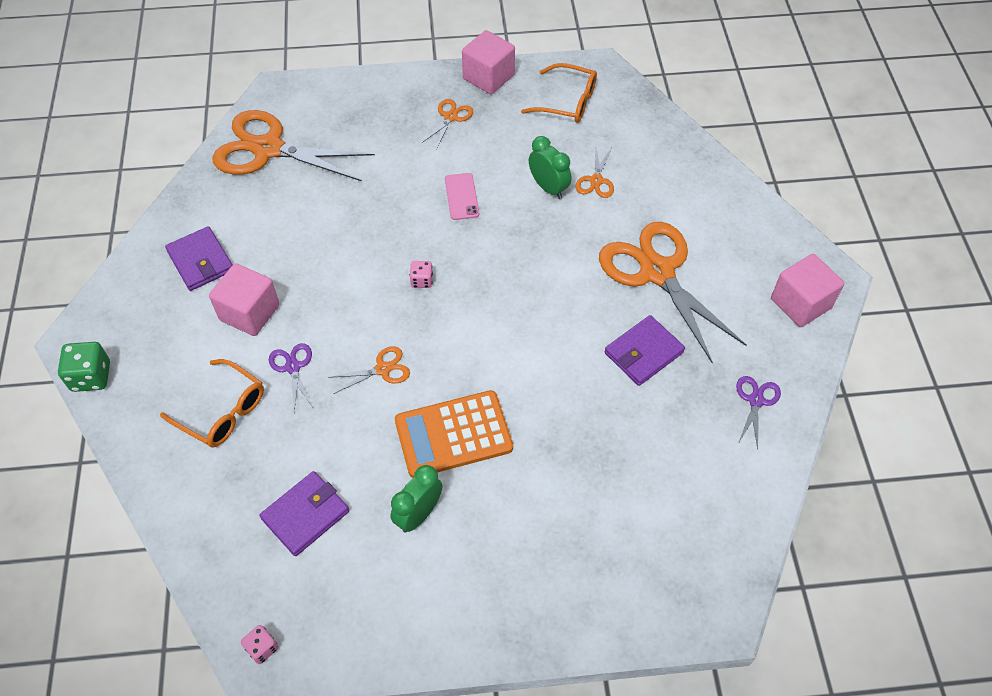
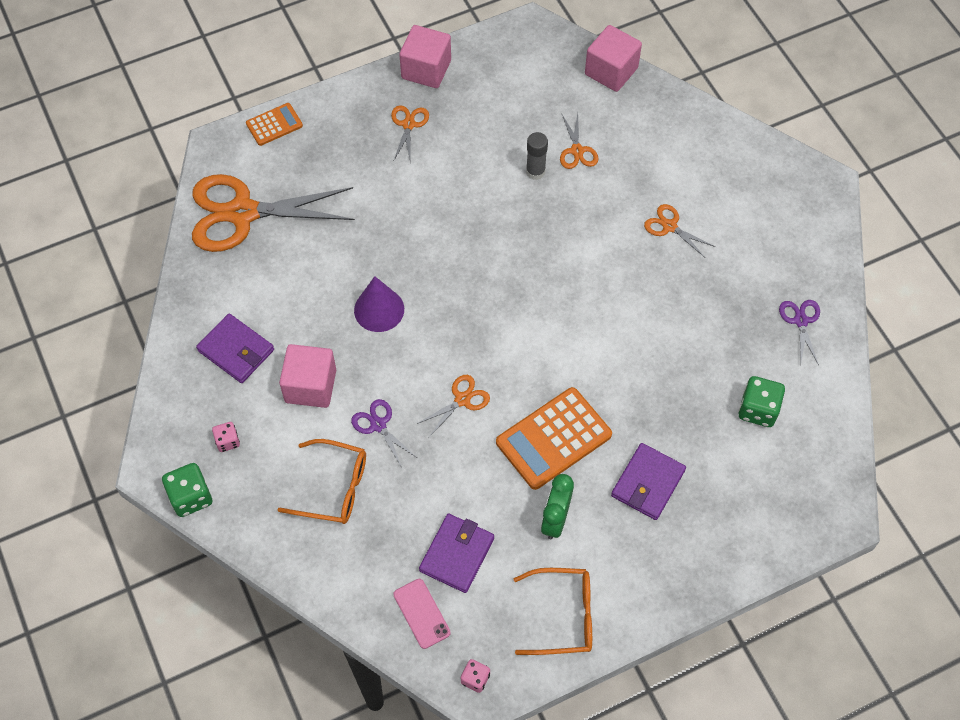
camera: 20 degrees left, 5 degrees up
pink dice [410,261,433,288] -> pink dice moved to [212,422,240,452]
pink phone [445,173,479,220] -> pink phone moved to [393,579,451,649]
orange glasses [521,63,597,123] -> orange glasses moved to [513,568,592,655]
green clock [529,136,571,199] -> grey glue stick [526,132,548,180]
orange scissors [599,222,747,364] -> orange scissors [644,204,715,257], size x0.44
purple wallet [605,315,685,386] -> purple wallet moved to [611,443,686,520]
pink cube [771,254,844,327] -> pink cube moved to [585,25,642,92]
none -> orange calculator [246,103,303,146]
none -> purple cone [354,276,404,332]
none -> green dice [739,376,785,427]

